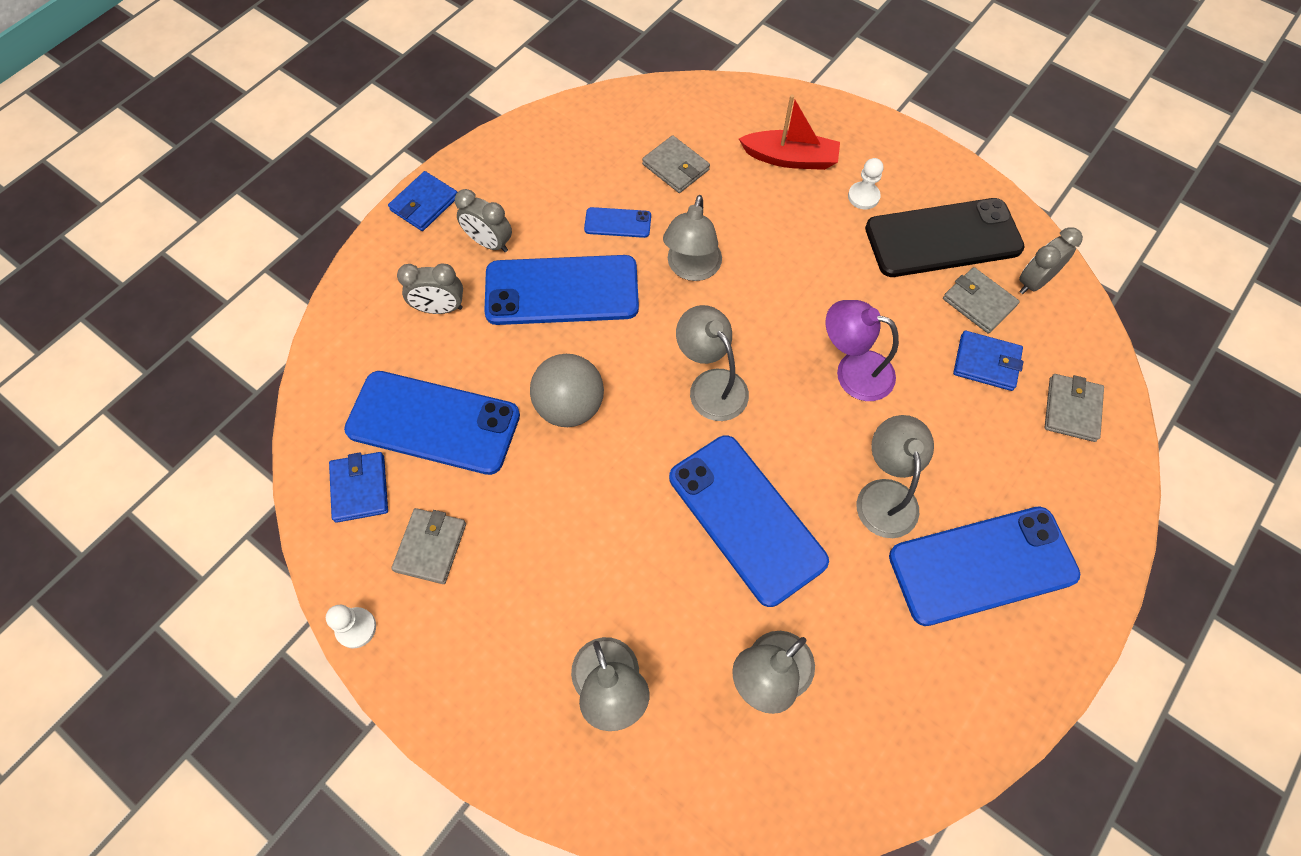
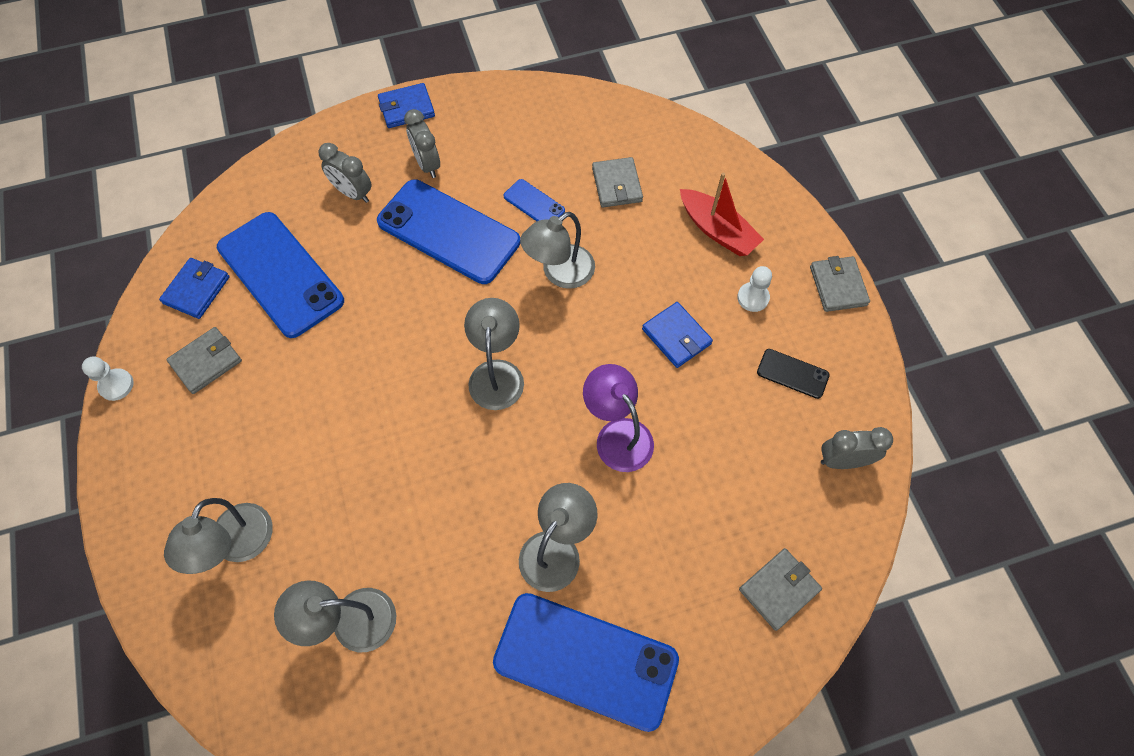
camera: 35 degrees right, 0 degrees up
grey ball [530,354,604,427] -> none
blue phone [669,435,829,607] -> none
black phone [865,198,1025,277] -> black phone [757,349,830,399], size x0.45
grey wallet [943,267,1020,333] -> grey wallet moved to [810,256,870,312]
blue wallet [953,331,1023,391] -> blue wallet moved to [642,302,713,368]

